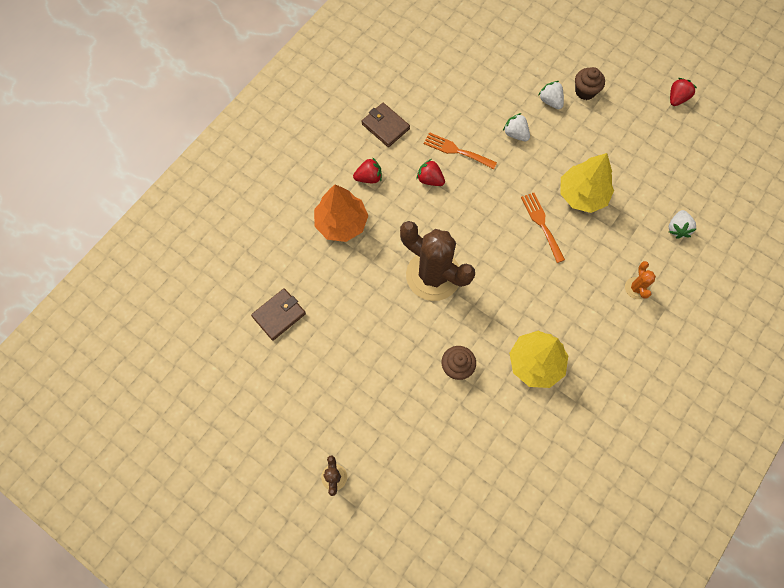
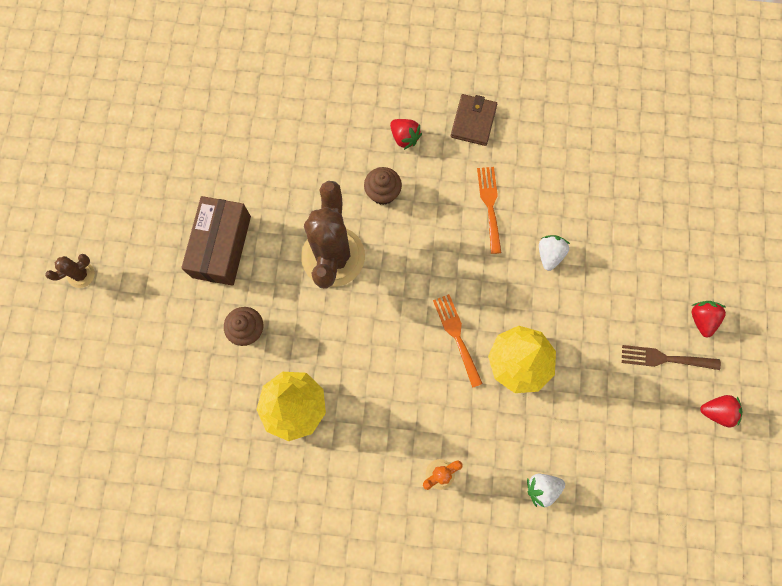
camera: 60 degrees right, 5 degrees up
brown wallet [251,288,306,341] -> none
orange tree [314,184,369,242] -> none
red strawberry [417,159,445,186] -> red strawberry moved to [692,301,727,338]
orange fork [521,193,565,263] -> orange fork turned 60 degrees counterclockwise [433,294,483,388]
white strawberry [539,81,564,109] -> none
brown cupcake [575,67,605,100] -> brown cupcake moved to [364,167,402,205]
none -> brown box [181,196,251,286]
none -> brown fork [622,345,721,370]

